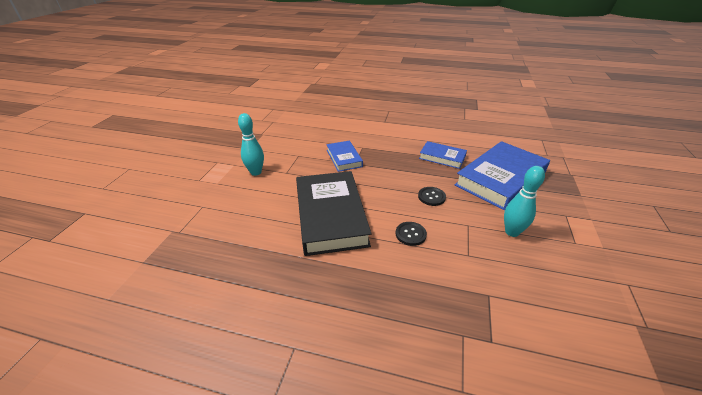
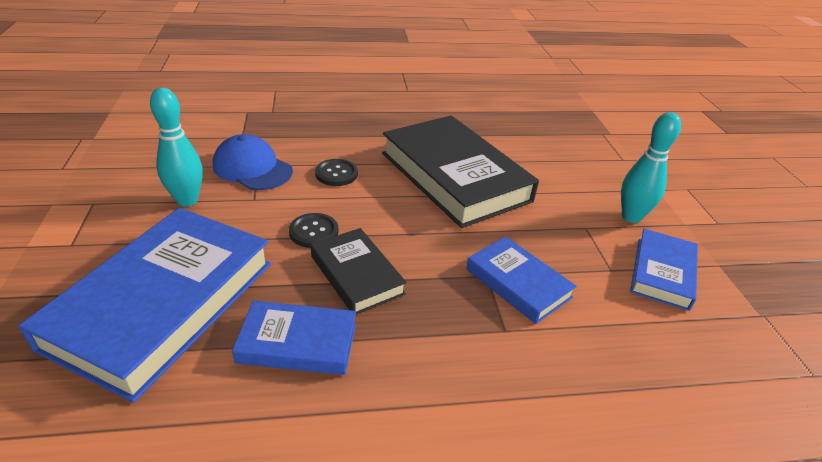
camera: 155 degrees right, 0 degrees up
none -> blue cap [213,134,293,190]
none -> black book [311,228,407,314]
none -> blue book [630,229,698,311]

